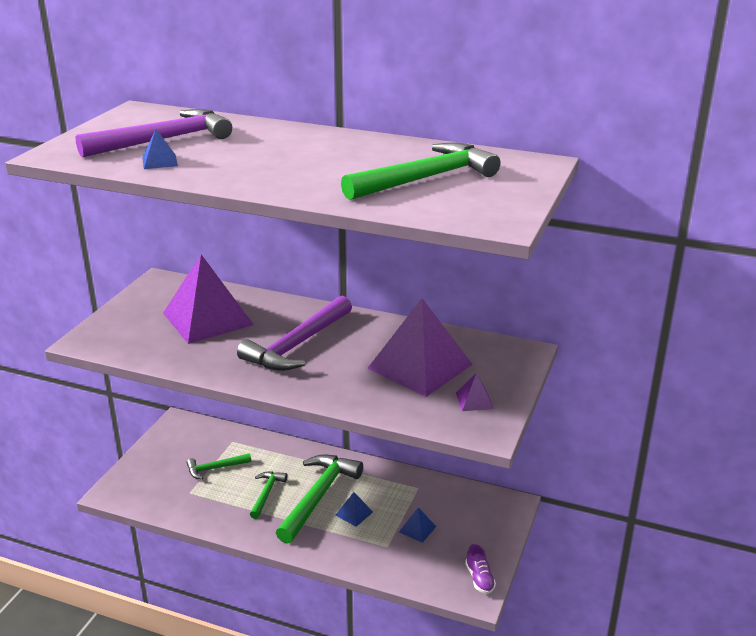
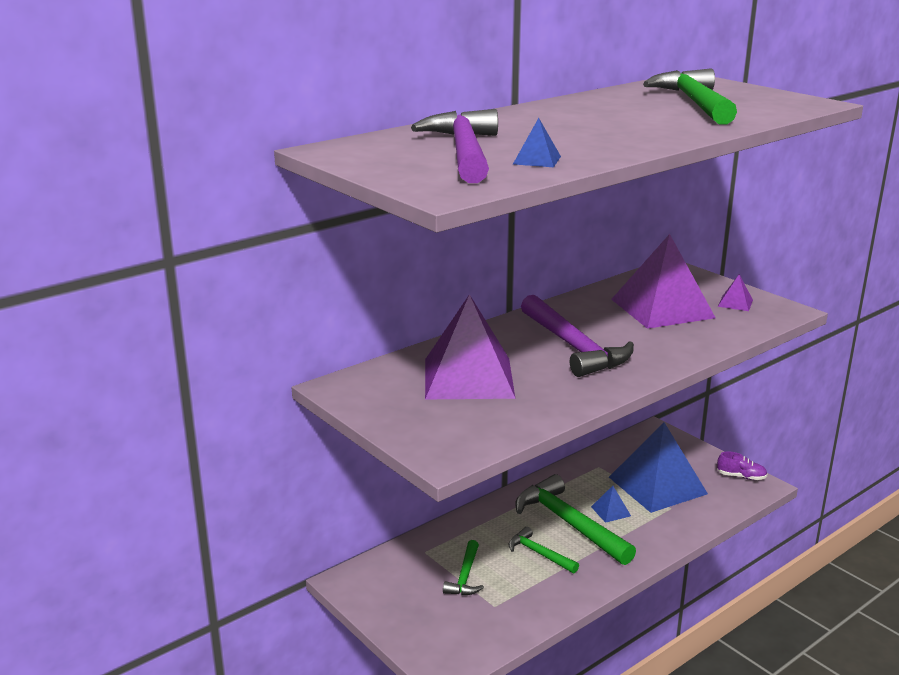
camera: 60 degrees left, 5 degrees down
blue pyramid [399,508,437,543] -> blue pyramid [609,422,708,513], size x2.47

